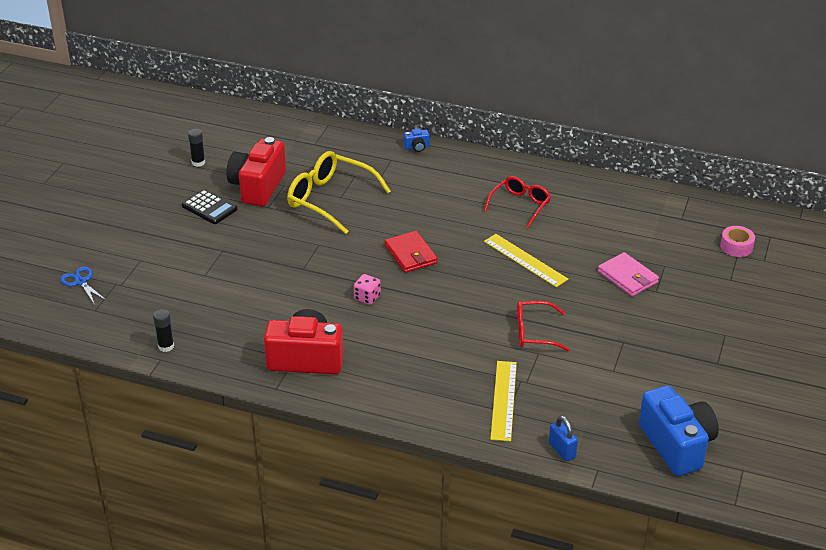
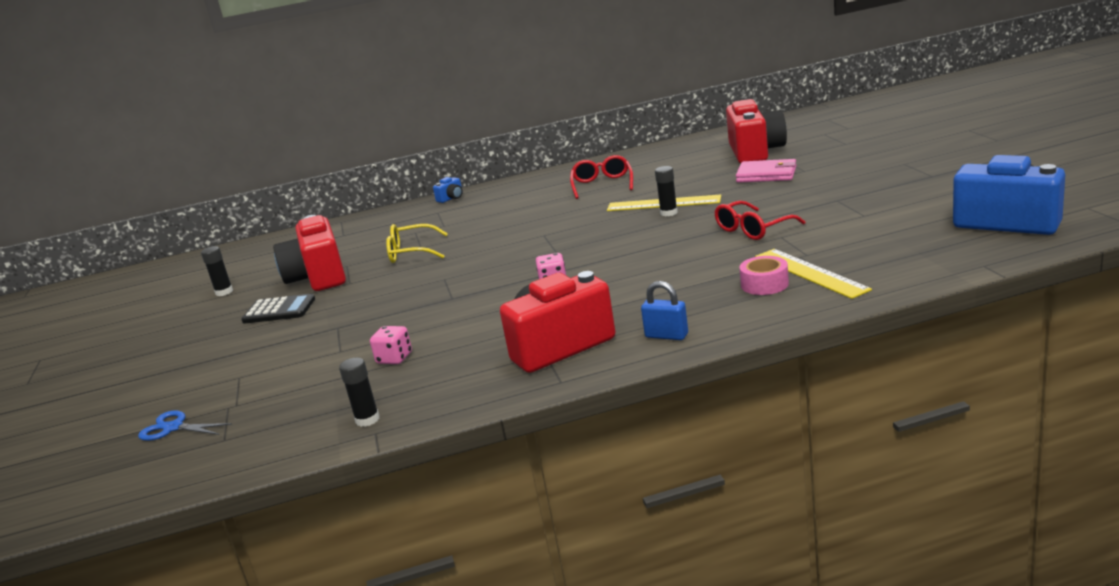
camera: 30 degrees left, 15 degrees down
yellow glasses [287,151,391,234] -> yellow glasses [386,224,448,263], size x0.62
red wallet [385,231,438,273] -> none
blue padlock [549,415,578,461] -> blue padlock moved to [641,281,688,340]
pink tape [720,226,755,257] -> pink tape moved to [739,256,789,295]
none -> pink dice [370,326,412,364]
none -> black glue stick [655,166,678,217]
none -> red camera [726,99,787,164]

